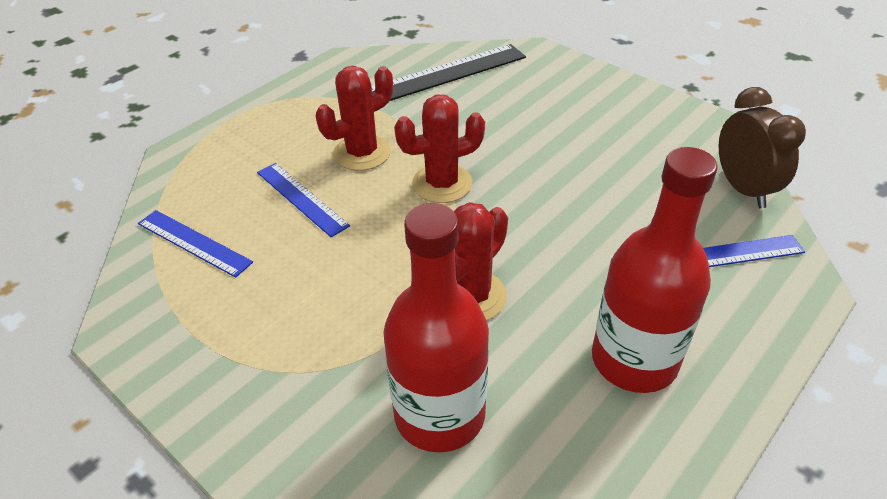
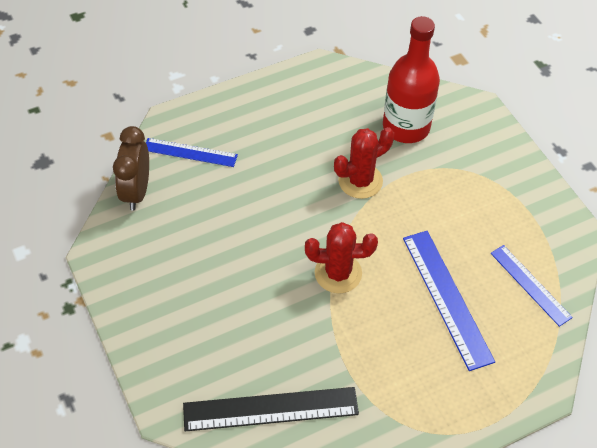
camera: 160 degrees left, 10 degrees up
blue ruler [257,163,350,237] -> blue ruler [403,231,495,371], size x1.56
red cactus [316,66,393,171] -> none
red bottle [592,147,718,393] -> none

